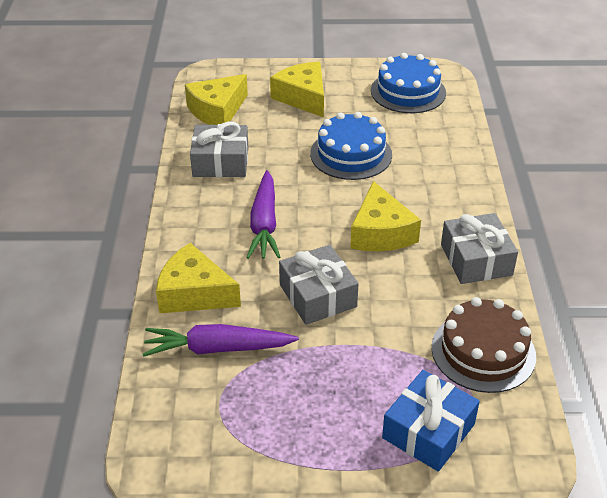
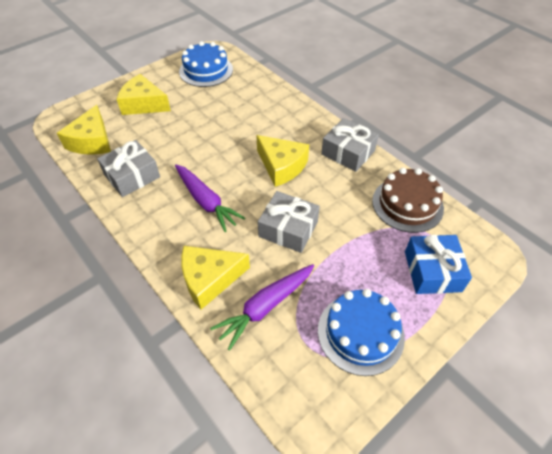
camera: 40 degrees left, 10 degrees up
blue cake [310,112,392,180] -> blue cake moved to [318,289,405,376]

